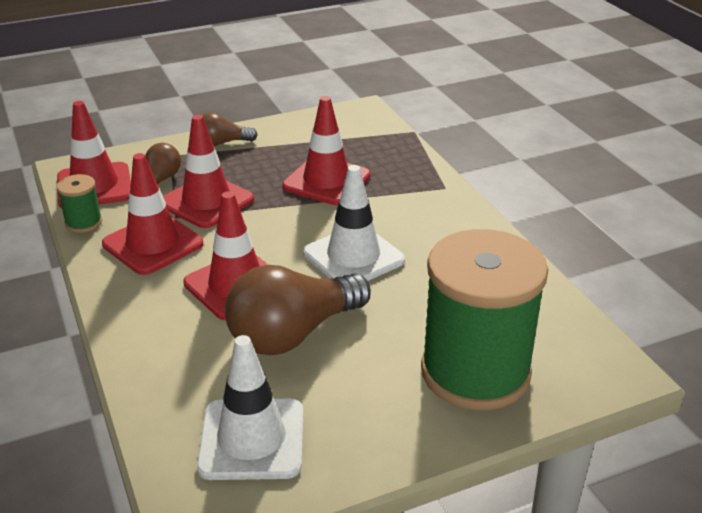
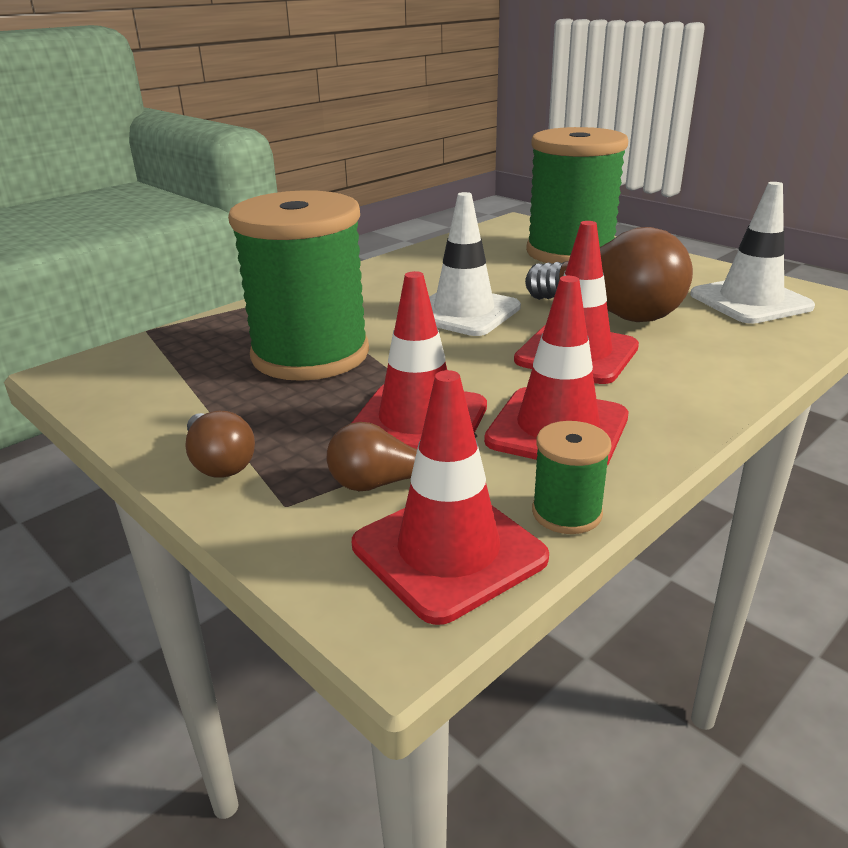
camera: 110 degrees left, 5 degrees down
red traffic cone [282,96,371,205] -> green spool [228,190,369,381]

